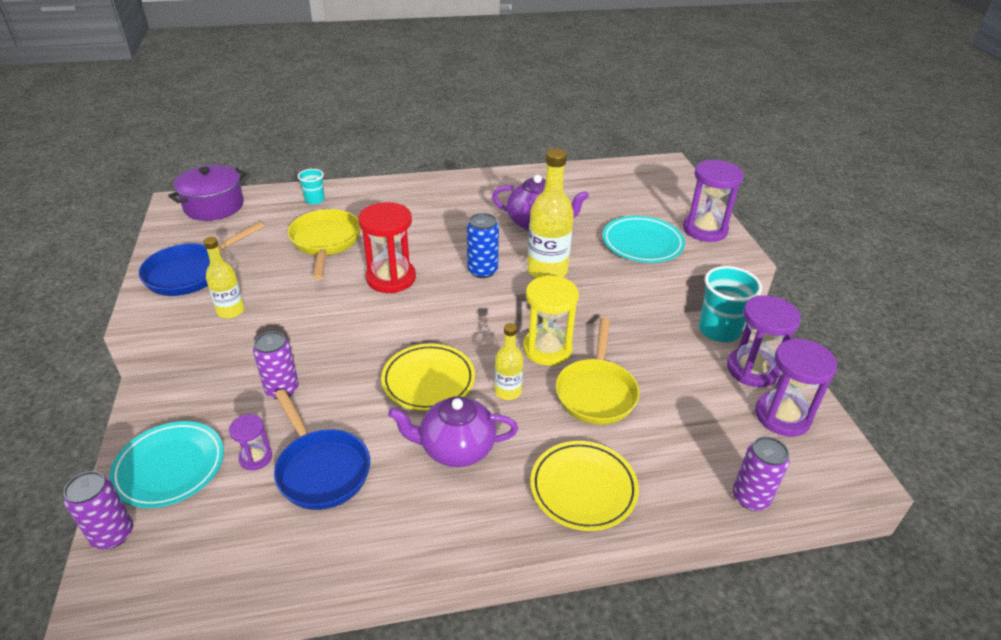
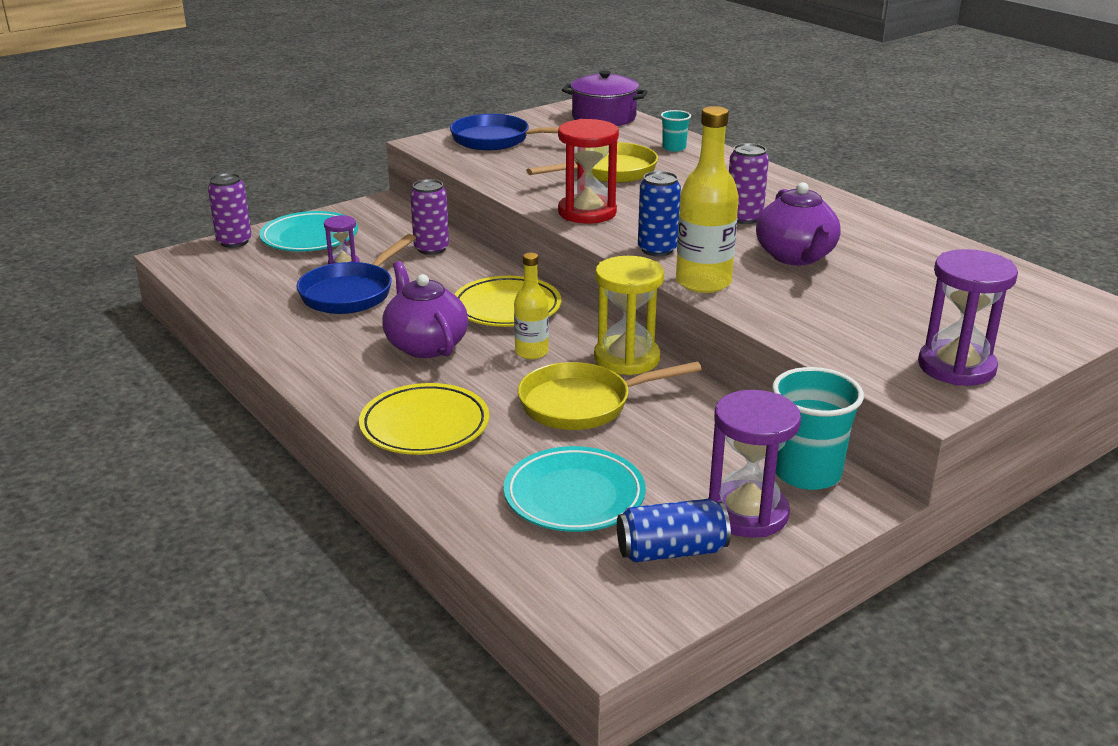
camera: 65 degrees right, 10 degrees down
yellow bottle [204,237,244,318] -> none
turquoise plate [603,216,685,263] -> turquoise plate moved to [504,446,646,532]
purple can [733,436,790,511] -> purple can moved to [729,143,769,224]
purple hourglass [755,338,837,437] -> blue can [617,499,731,562]

